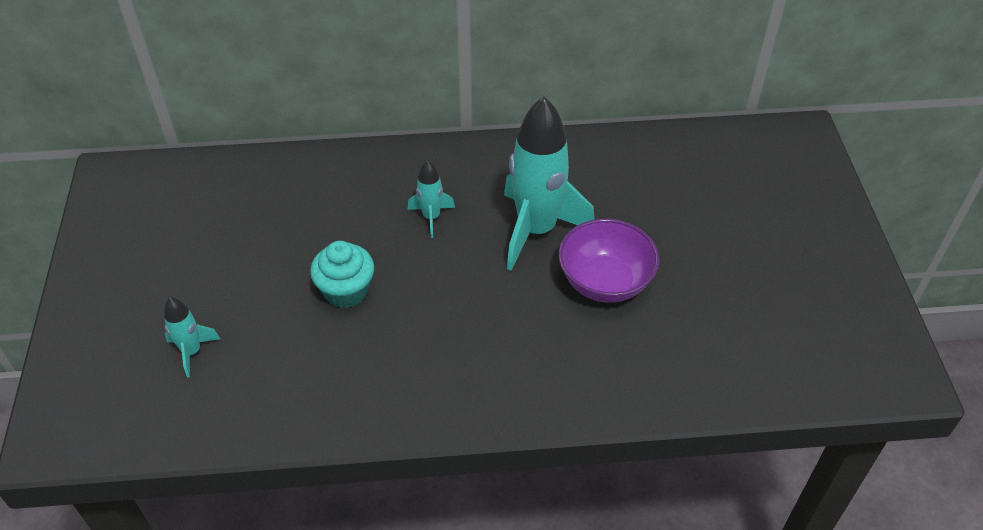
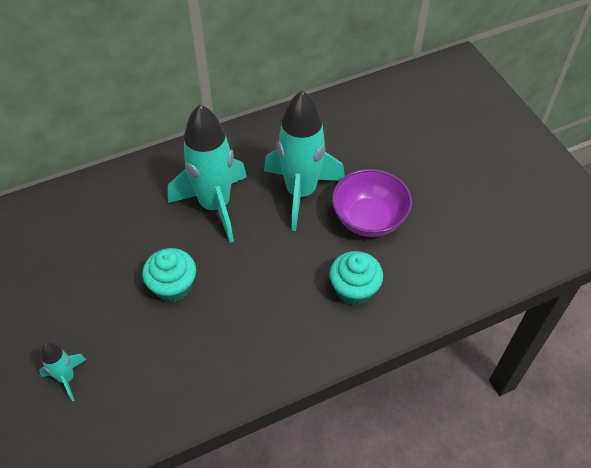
camera: 20 degrees left, 5 degrees up
turquoise rocket [408,160,455,238] -> turquoise rocket [168,104,247,243], size x2.15
none -> turquoise cupcake [329,251,383,306]

